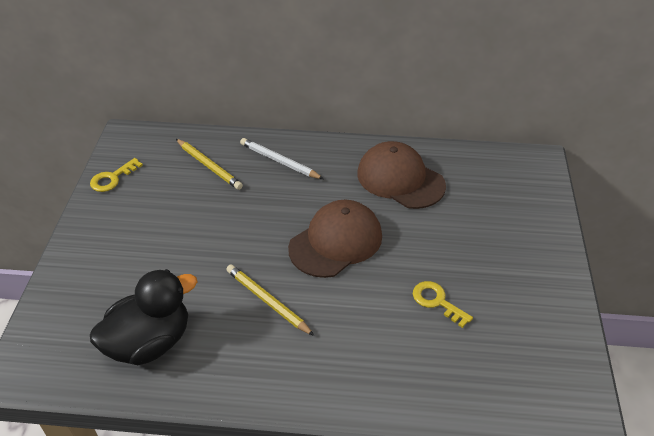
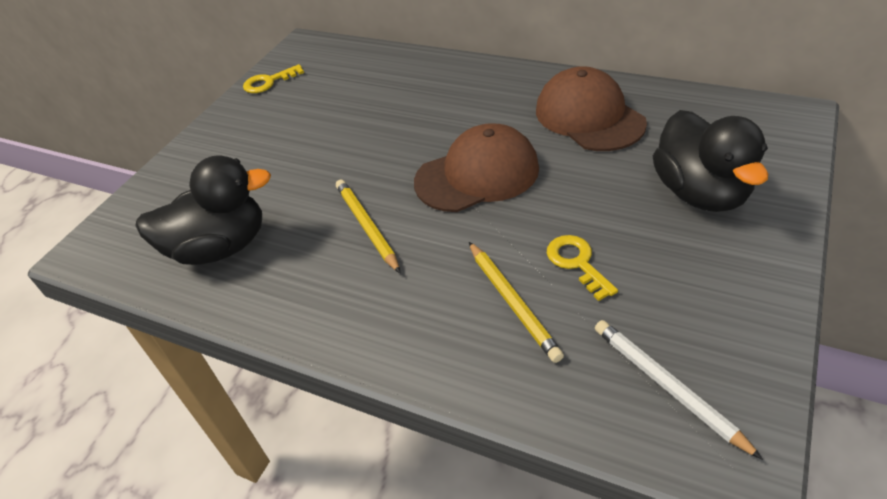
camera: 25 degrees right, 0 degrees up
yellow pencil [176,139,243,190] -> yellow pencil moved to [469,242,564,363]
white pencil [240,138,323,179] -> white pencil moved to [595,320,763,460]
none -> black duck [653,110,768,212]

